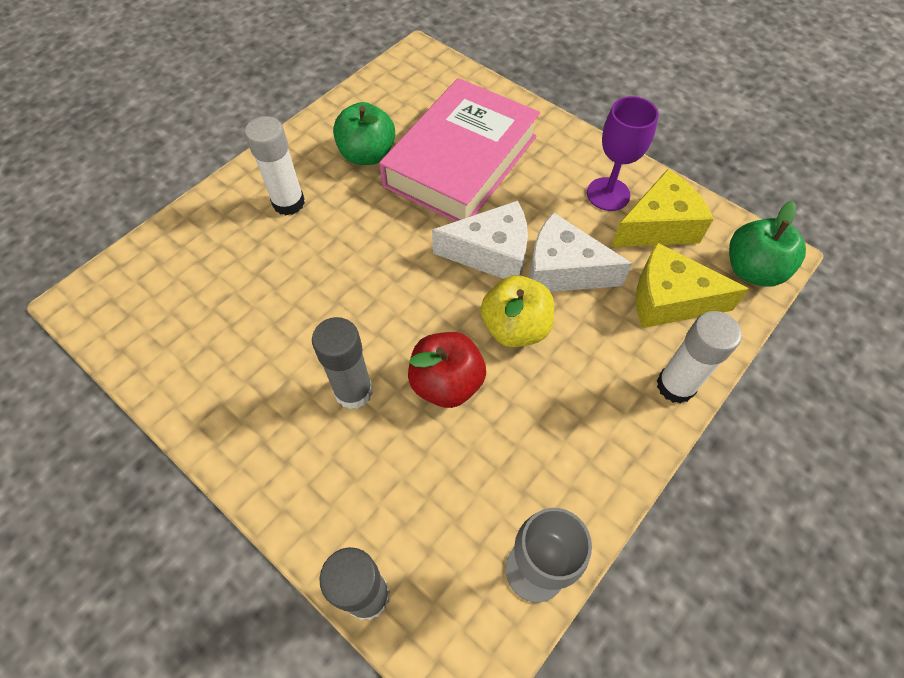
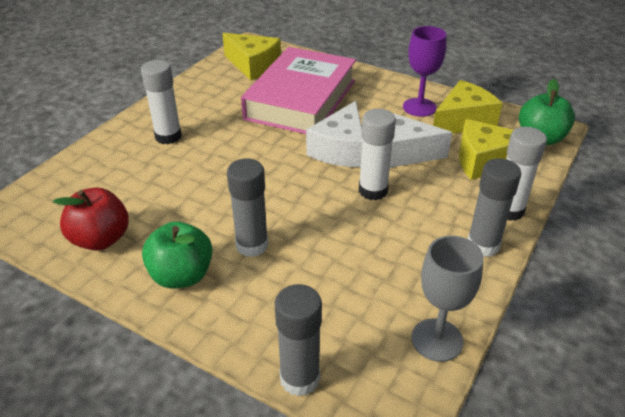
camera: 10 degrees left, 20 degrees down
green apple [333,102,395,165] -> green apple moved to [142,221,213,289]
red apple [408,332,486,408] -> red apple moved to [53,188,129,251]
white cheese [432,201,528,279] -> white cheese turned 120 degrees clockwise [306,101,362,167]
yellow apple [481,275,554,347] -> white glue stick [359,109,396,200]
none -> yellow cheese [222,33,281,80]
none -> grey glue stick [468,158,521,257]

